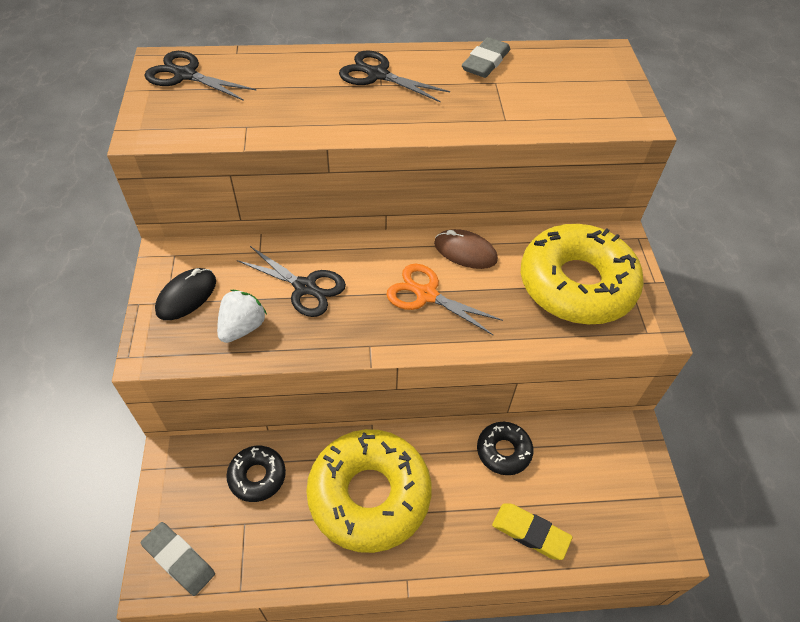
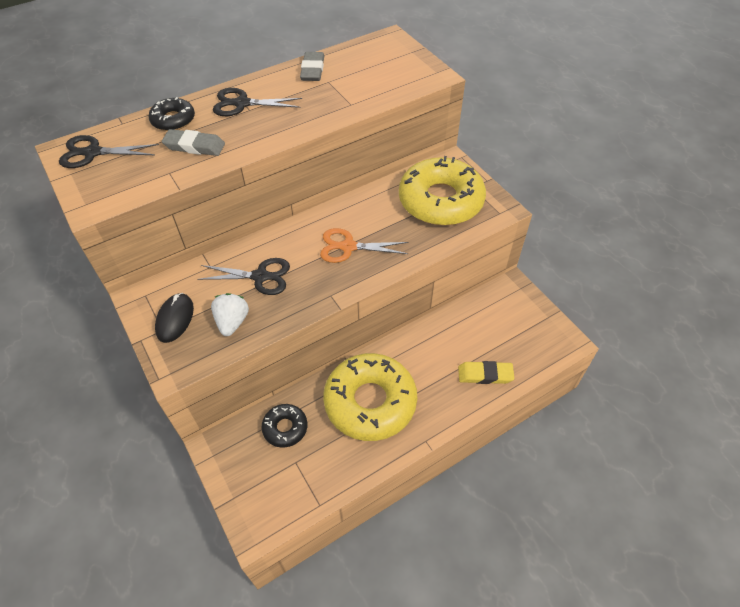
camera: 25 degrees left, 0 degrees up
grey eraser [141,522,215,596] -> grey eraser moved to [162,129,225,156]
brown mouse [434,229,498,269] -> none
black donut [477,422,533,475] -> black donut moved to [148,97,195,131]

